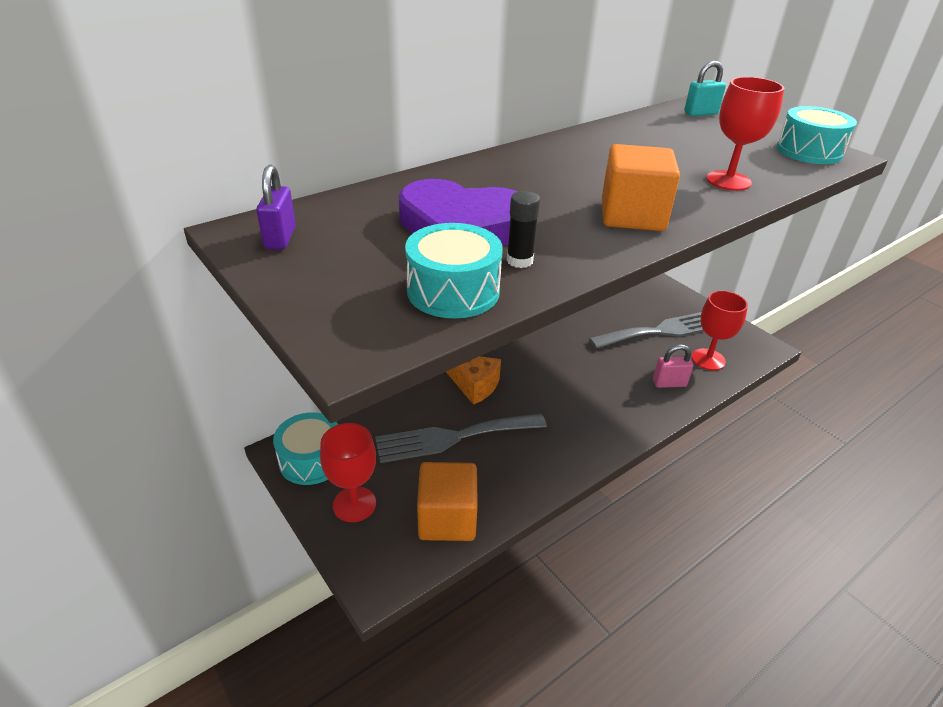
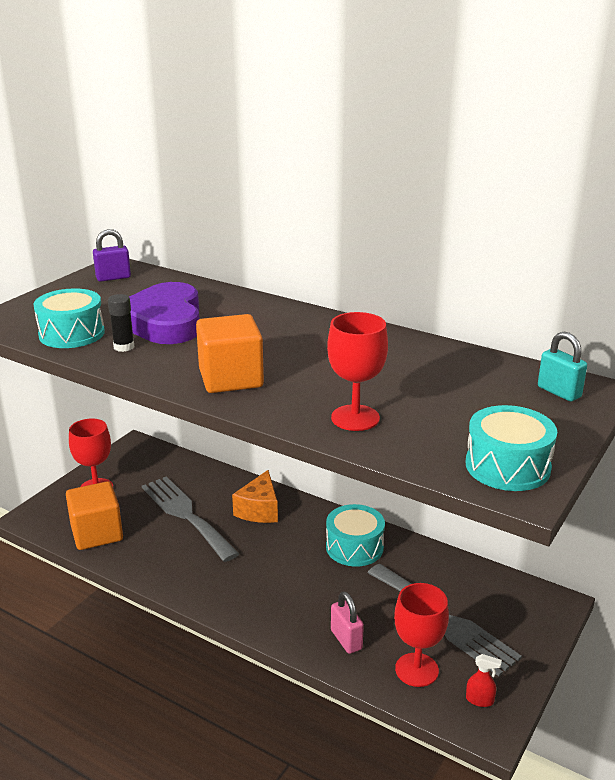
camera: 70 degrees right, 10 degrees down
turquoise drum [273,412,338,485] -> turquoise drum moved to [326,504,385,567]
none -> red spray bottle [466,654,502,707]

